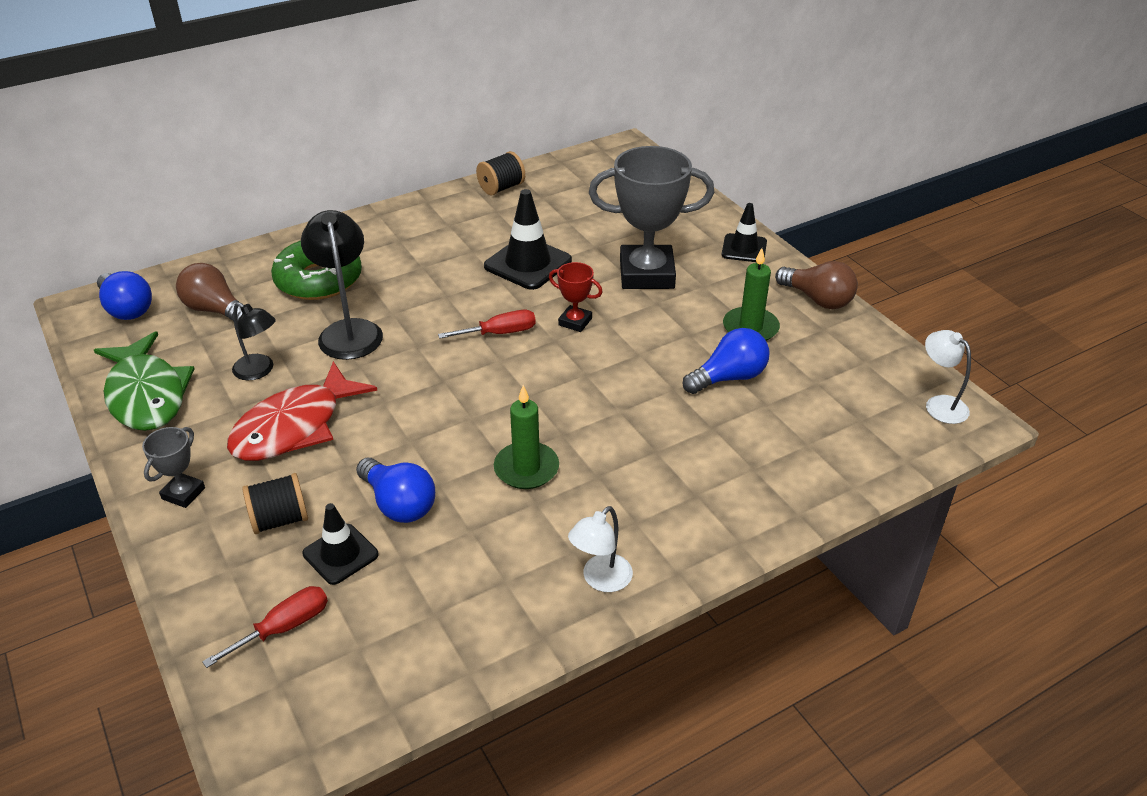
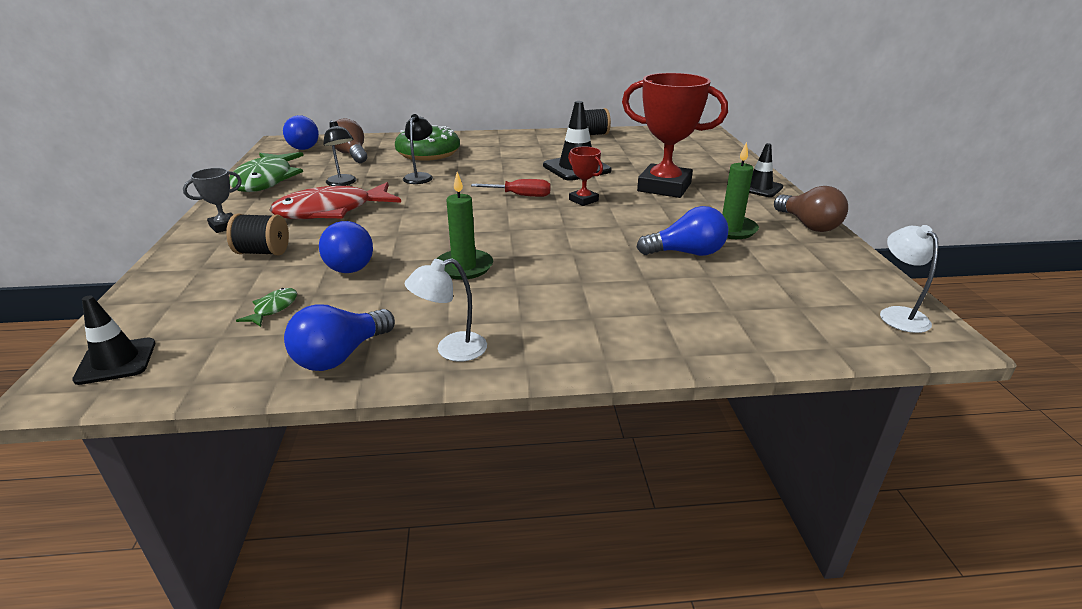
camera: 25 degrees right, 10 degrees down
red screwdriver [202,586,328,668] -> none
black lamp [301,210,383,360] -> black lamp [403,114,433,184], size x0.61
black traffic cone [302,503,379,585] -> black traffic cone moved to [72,296,155,385]
grey trophy [589,146,714,289] -> red trophy [622,73,728,198]
none -> green fish [236,288,297,327]
none -> blue light bulb [284,304,395,371]

